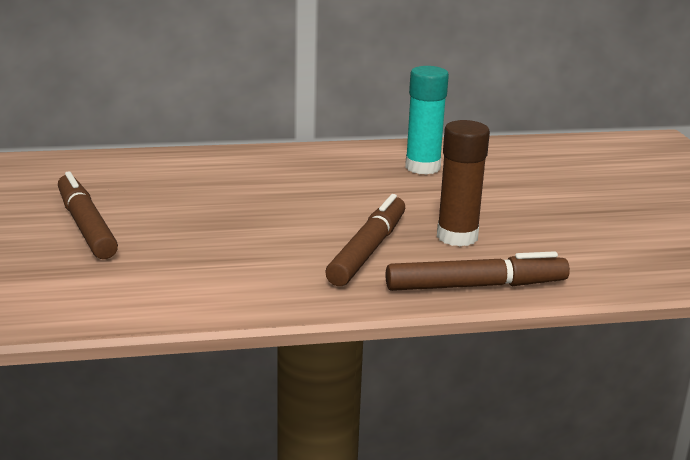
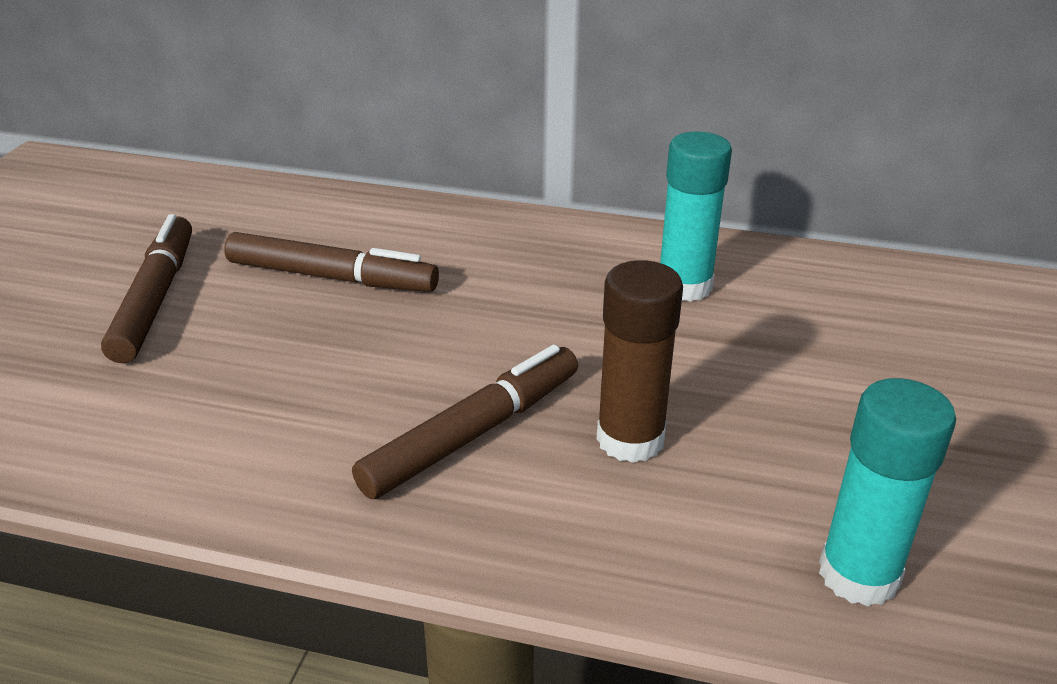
camera: 25 degrees right, 10 degrees up
brown marker [386,251,570,291] -> brown marker moved to [224,232,439,292]
none -> turquoise glue stick [819,378,956,607]

